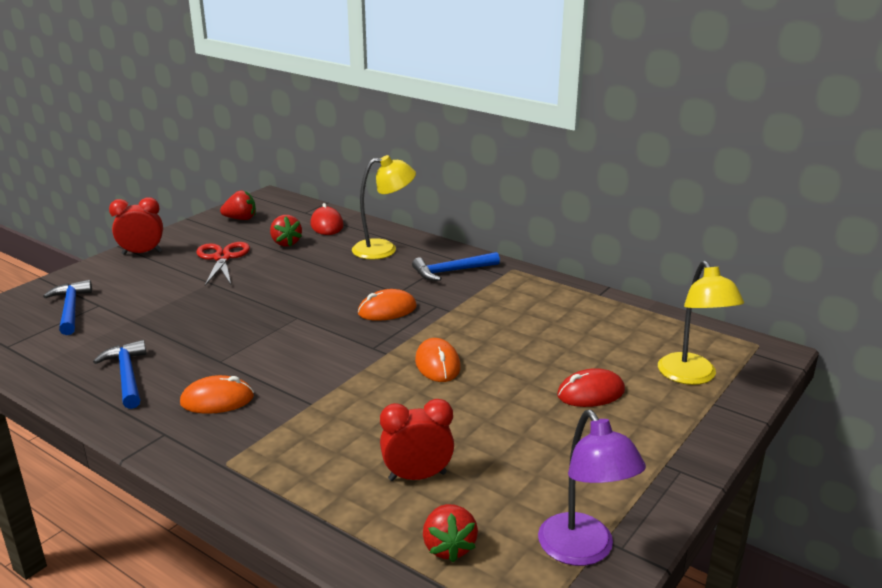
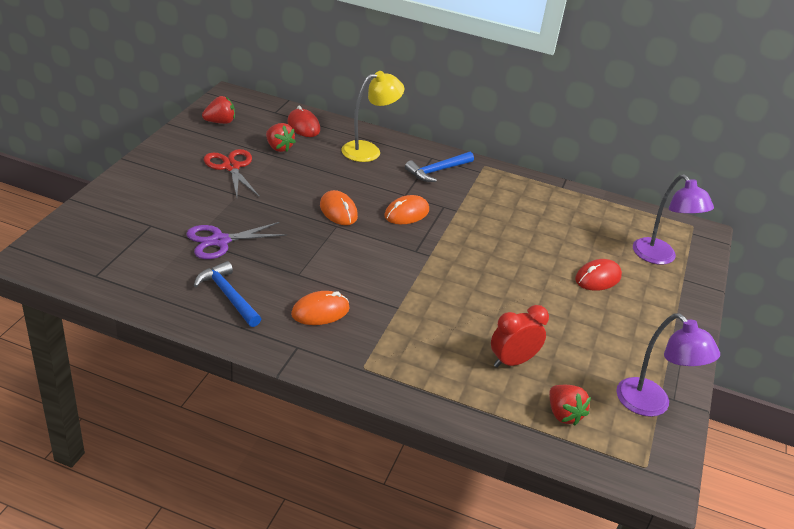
camera: 20 degrees left, 10 degrees up
blue hammer [43,280,92,335] -> none
red clock [109,197,163,255] -> none
orange mouse [415,338,461,382] -> orange mouse moved to [320,190,358,225]
yellow lamp [658,261,744,385] -> purple lamp [633,174,714,265]
none -> purple scissors [186,222,287,259]

